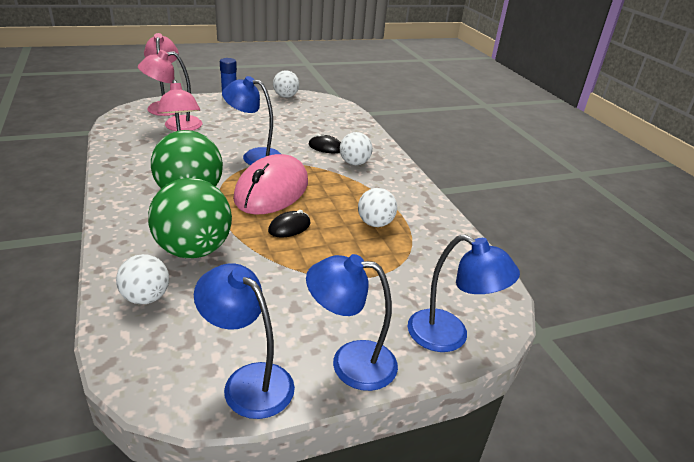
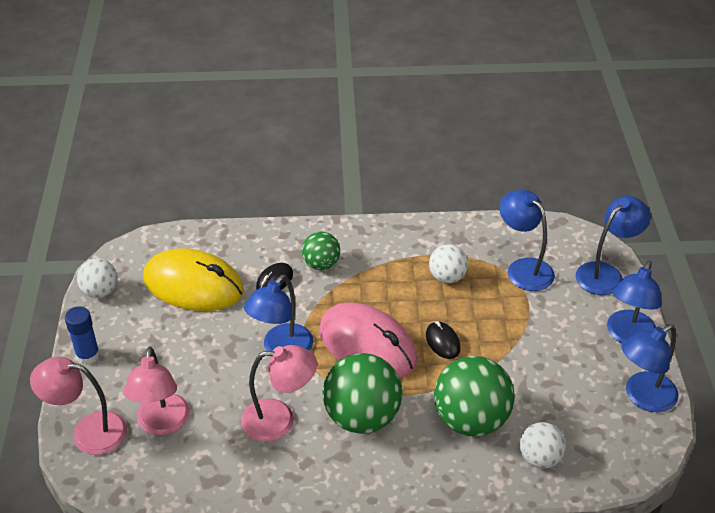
camera: 70 degrees left, 10 degrees up
white ball [340,132,373,165] -> green ball [302,232,340,270]
none -> yellow mouse [143,248,244,311]
none -> blue lamp [499,190,555,291]

